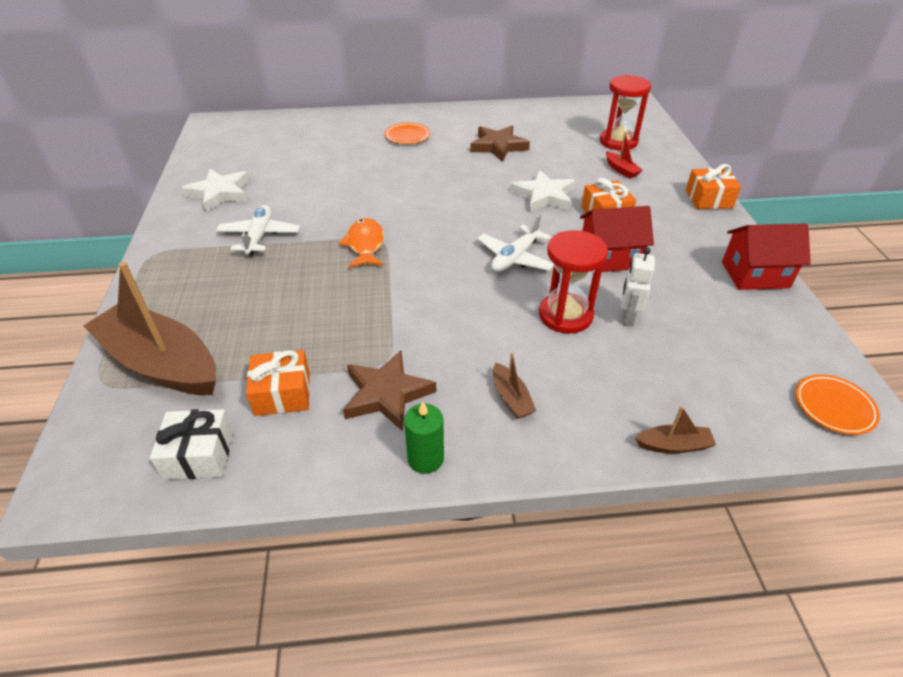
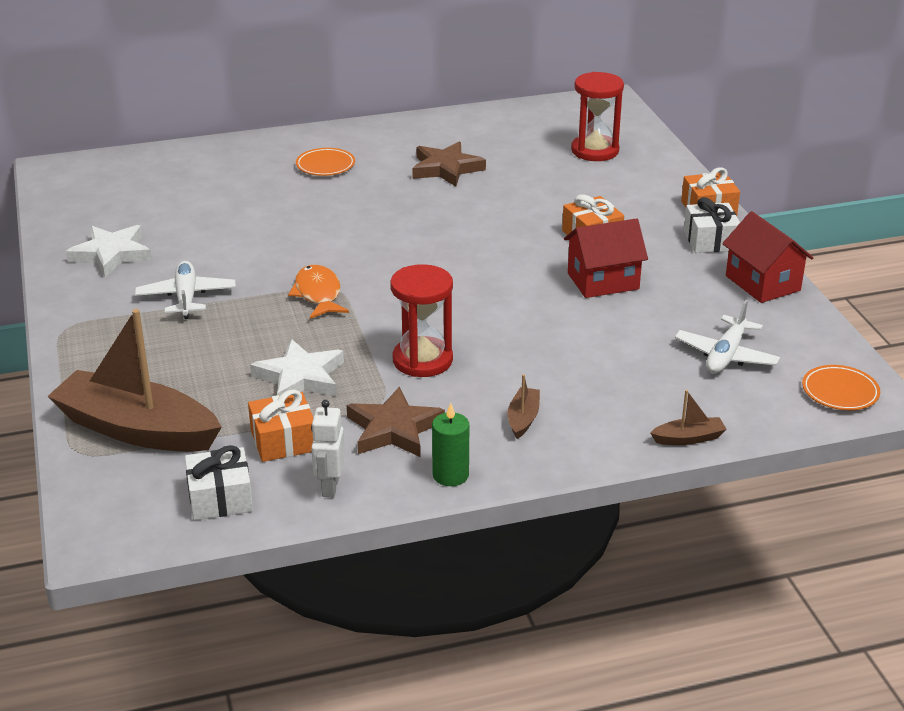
camera: 10 degrees left, 10 degrees down
white plane [477,214,554,272] -> white plane moved to [675,300,780,373]
brown boat [493,352,536,419] -> brown boat turned 135 degrees counterclockwise [508,374,540,439]
white star [510,170,575,213] -> white star moved to [250,339,344,396]
red hourglass [539,230,608,334] -> red hourglass moved to [390,264,453,377]
red boat [606,132,643,178] -> none
white robot [621,247,655,327] -> white robot moved to [311,400,345,497]
red house [722,223,811,290] -> red house turned 75 degrees clockwise [722,211,813,303]
none -> white gift [684,197,740,253]

